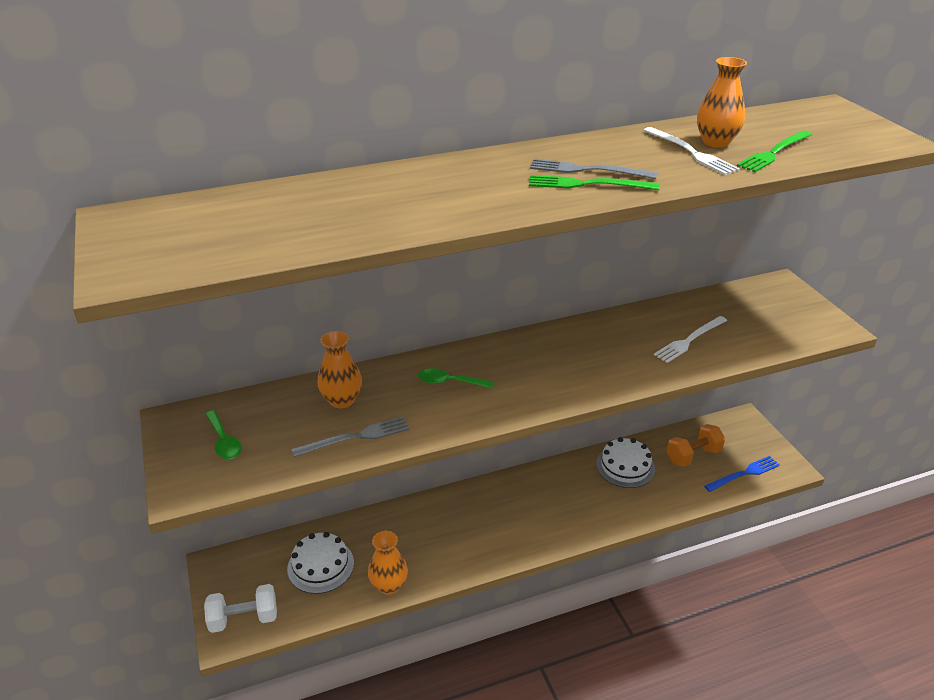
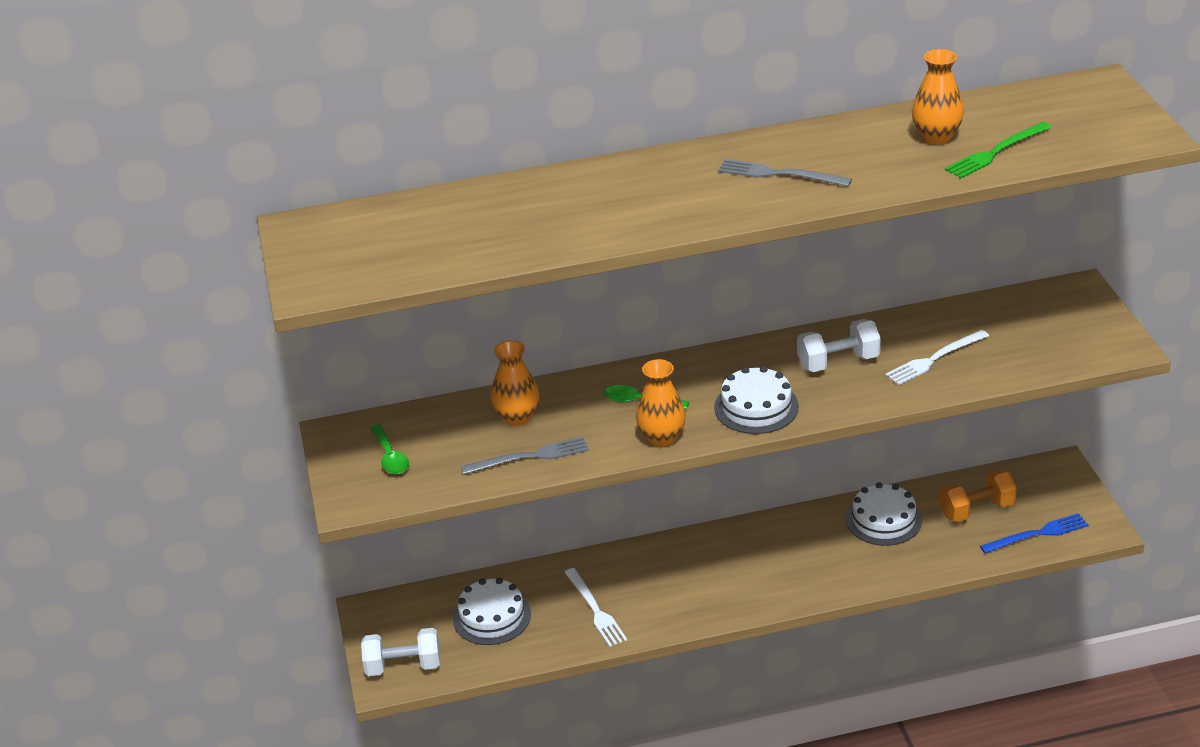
camera: 10 degrees right, 0 degrees up
orange vase [368,531,408,595] -> orange vase moved to [636,359,686,447]
green fork [529,175,660,190] -> none
white fork [643,127,740,175] -> white fork moved to [564,568,627,647]
none -> white cake [714,366,799,434]
none -> white dumbbell [797,319,881,372]

